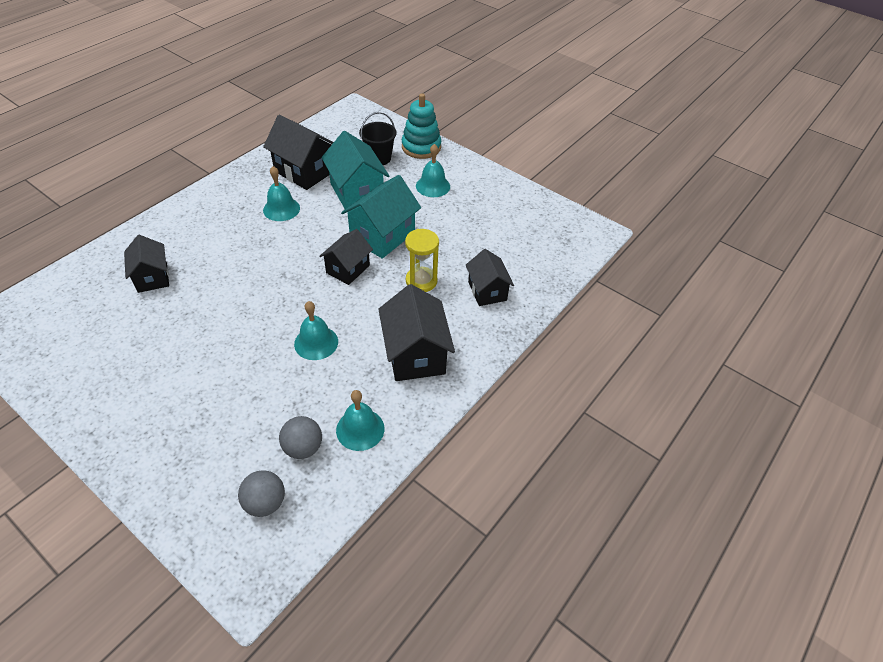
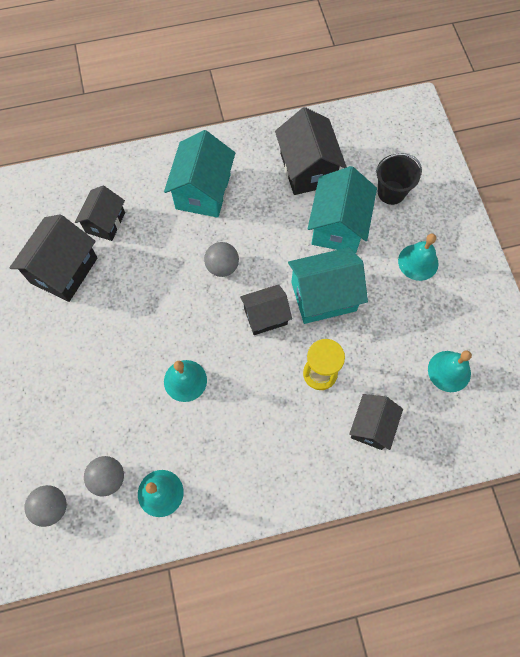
camera: 40 degrees right, 20 degrees up
turquoise bell [263,166,300,221] -> turquoise bell moved to [428,351,472,392]
black house [378,284,455,381] -> black house moved to [9,214,98,302]
turquoise stacking toy [402,93,441,159] -> none
none -> turquoise house [164,130,235,218]
none -> grey ball [204,242,239,277]

